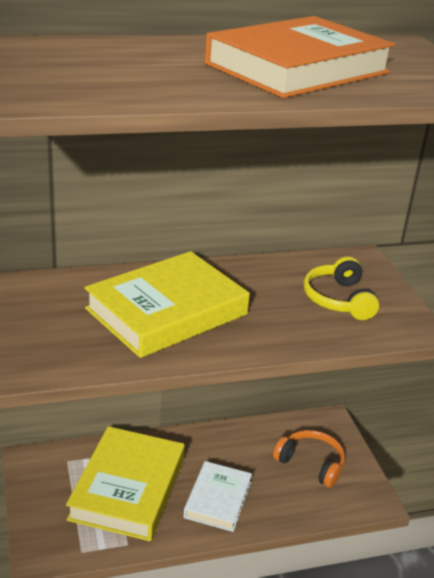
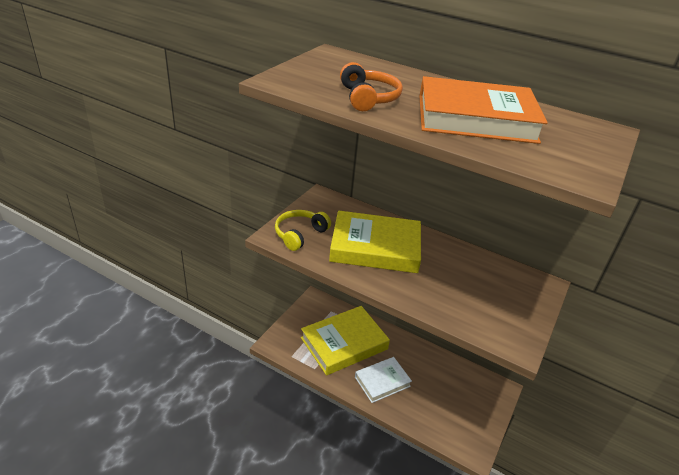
camera: 45 degrees right, 5 degrees up
orange headphones [273,430,345,488] -> orange headphones moved to [340,62,403,111]
yellow headphones [303,256,379,320] -> yellow headphones moved to [275,210,331,251]

